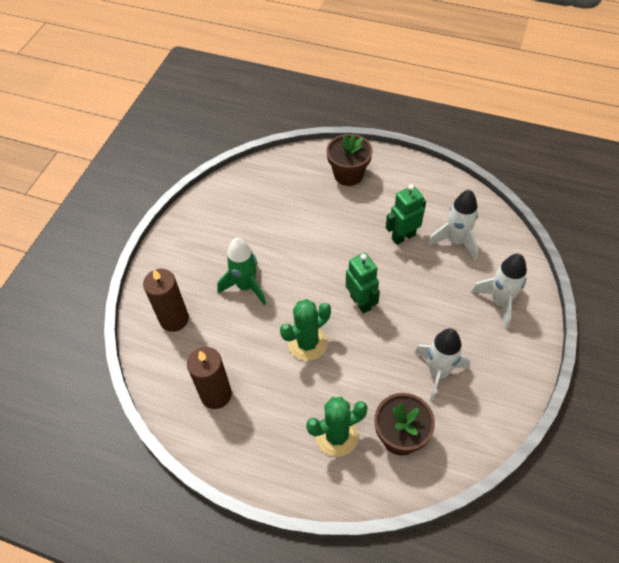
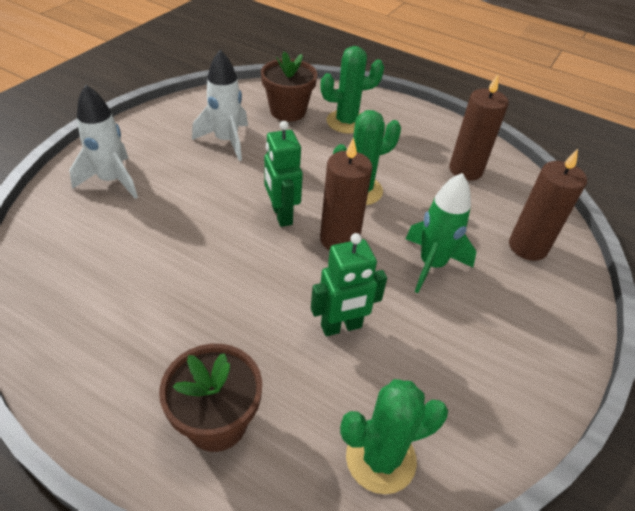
camera: 175 degrees left, 10 degrees down
green robot [386,184,426,245] -> green robot moved to [311,233,387,336]
white rocket [428,190,478,260] -> none
none -> brown candle [320,137,372,250]
none -> green cactus [340,379,448,494]

